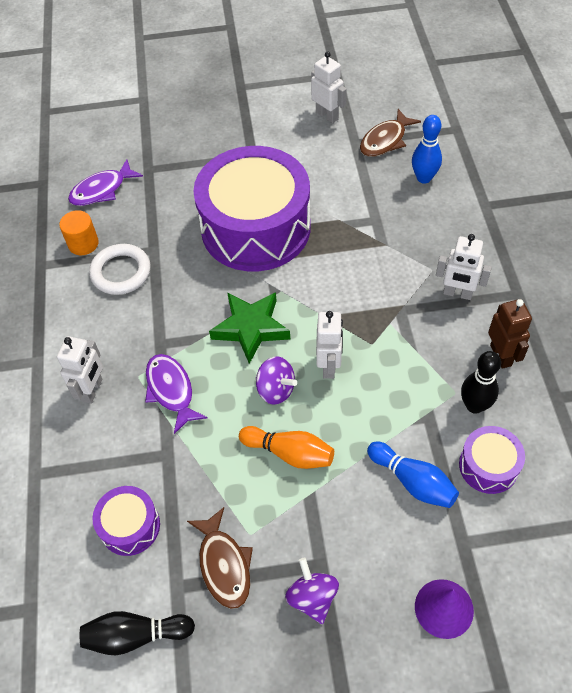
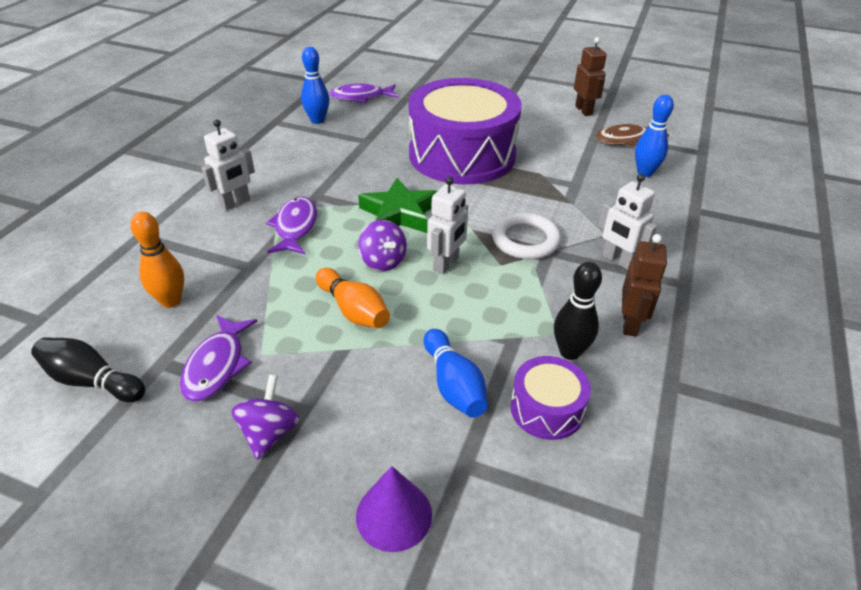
camera: 25 degrees right, 15 degrees down
orange cylinder [59,210,99,255] -> blue bowling pin [301,47,329,124]
white ring [89,244,151,295] -> white ring moved to [492,212,561,260]
purple drum [92,486,160,556] -> orange bowling pin [131,212,184,308]
brown fish [187,507,253,609] -> purple fish [180,315,257,402]
white robot [311,51,347,123] -> brown robot [574,37,607,116]

